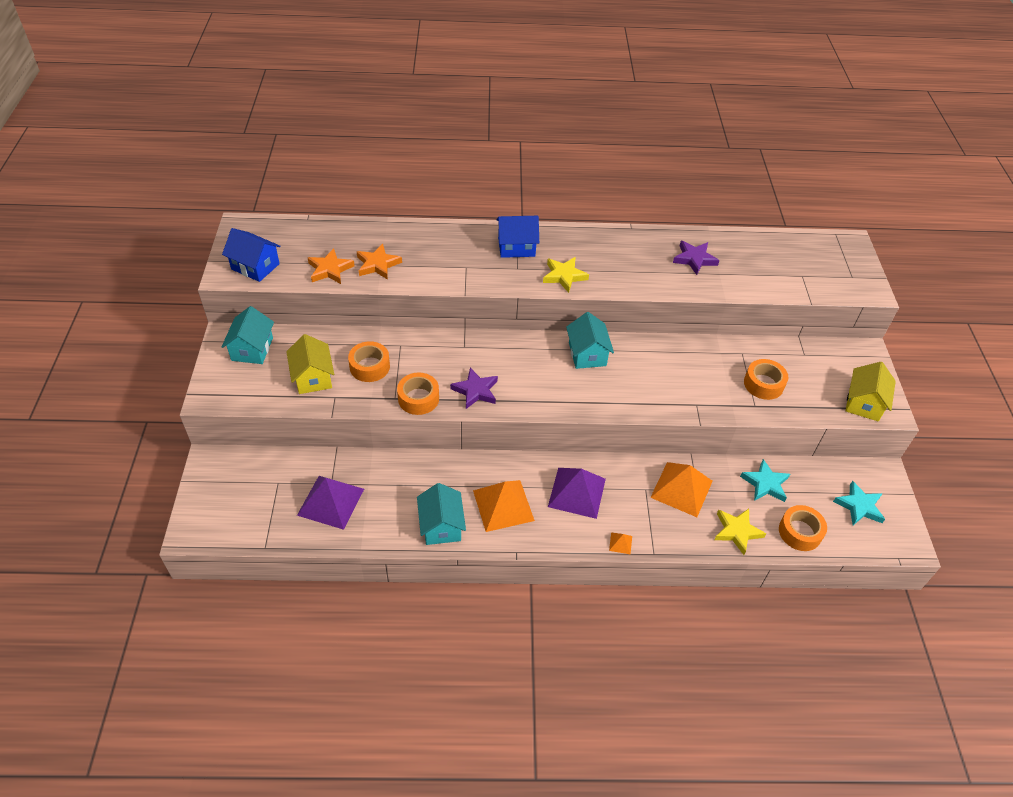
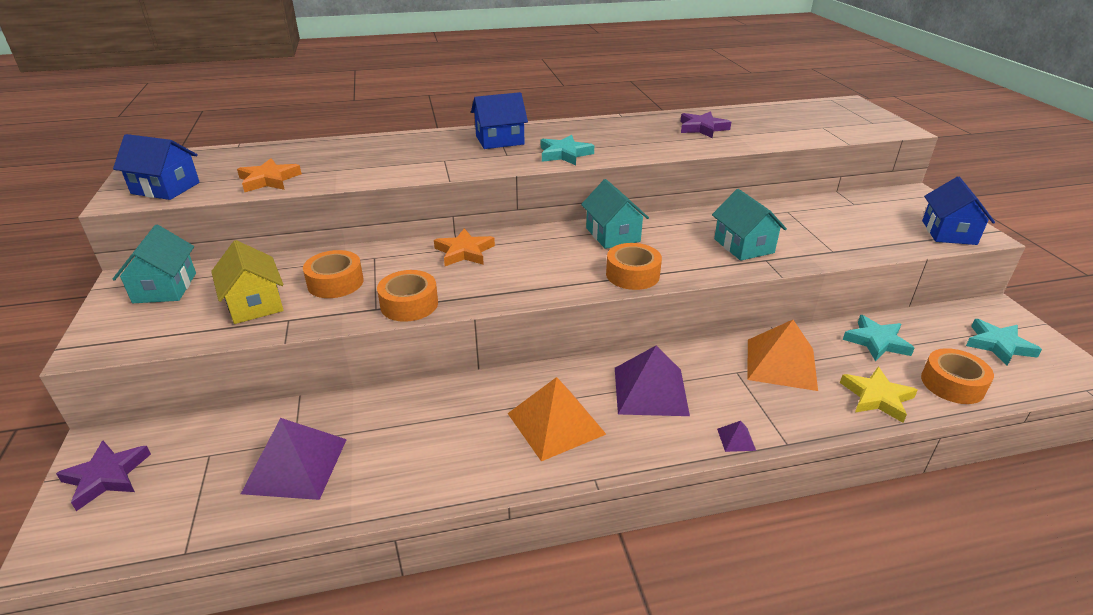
camera: 10 degrees left, 15 degrees down
orange star [357,244,402,280] -> orange star moved to [434,228,495,266]
turquoise house [417,483,466,545] -> turquoise house moved to [712,189,787,261]
purple star [450,368,498,409] -> purple star moved to [56,441,151,511]
yellow star [543,257,589,293] -> turquoise star [541,135,594,165]
orange pyramid [609,532,632,555] -> purple pyramid [717,421,756,452]
orange tape [744,359,789,400] -> orange tape moved to [606,243,662,290]
yellow house [846,362,896,421] -> blue house [922,176,995,245]

